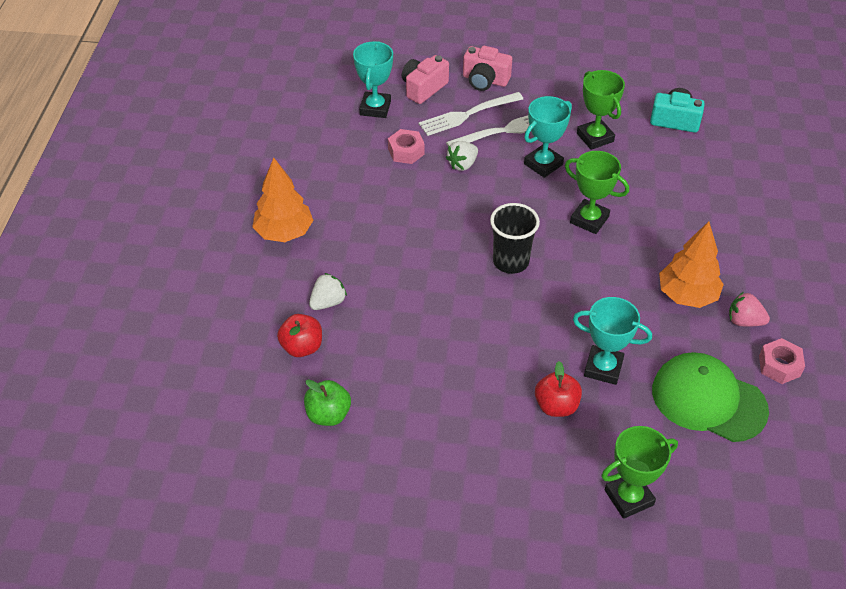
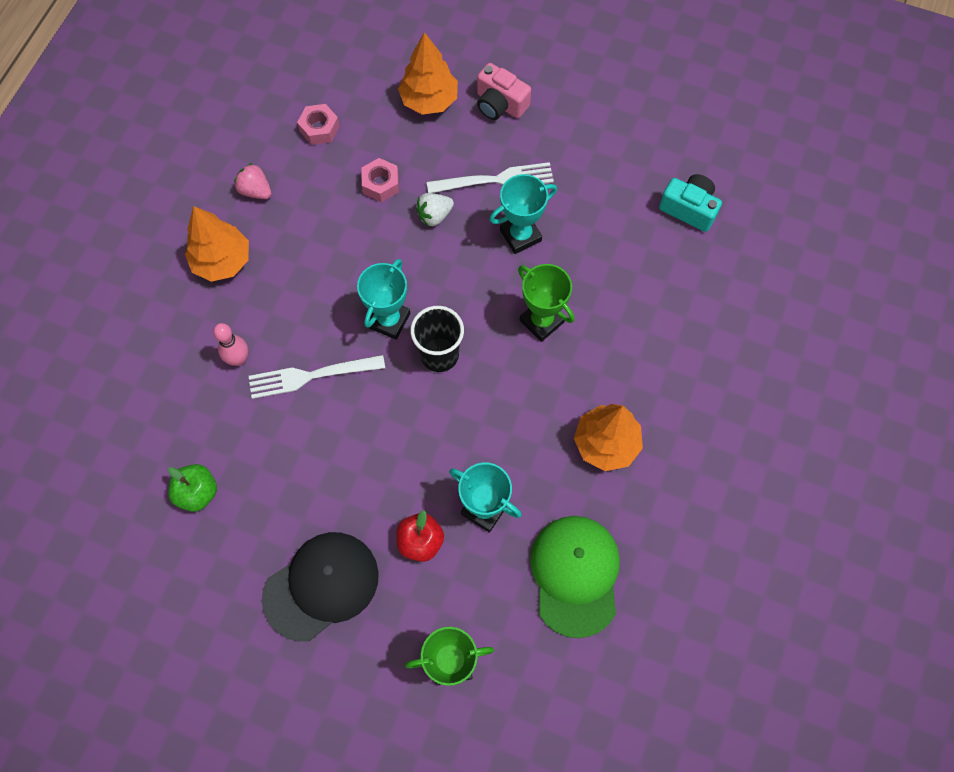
camera: 15 degrees right, 20 degrees up
red apple [277,314,322,357] -> none
white strawberry [309,273,347,310] -> pink bowling pin [213,323,248,366]
turquoise trophy [353,41,393,118] -> turquoise trophy moved to [357,259,410,340]
pink camera [402,55,449,104] -> orange tree [398,32,458,115]
white fork [419,92,523,136] -> white fork moved to [249,355,385,399]
green trophy [577,70,625,150] -> none
green cap [652,352,769,442] -> green cap turned 45 degrees clockwise [530,516,620,638]
pink strawberry [729,292,770,327] -> pink strawberry moved to [234,163,272,199]
pink nut [759,338,805,384] -> pink nut moved to [297,104,340,145]
none -> black cap [262,532,379,641]

